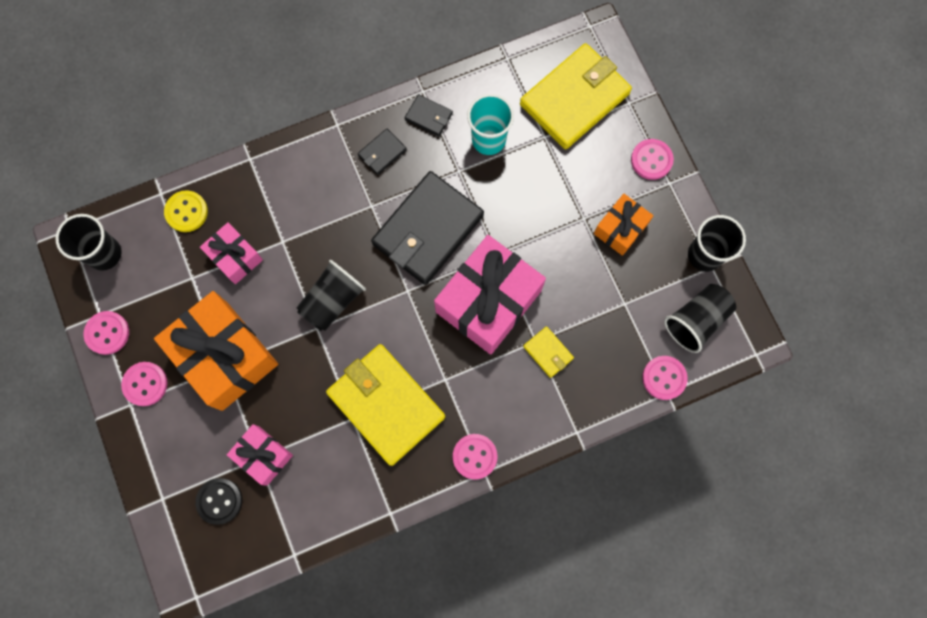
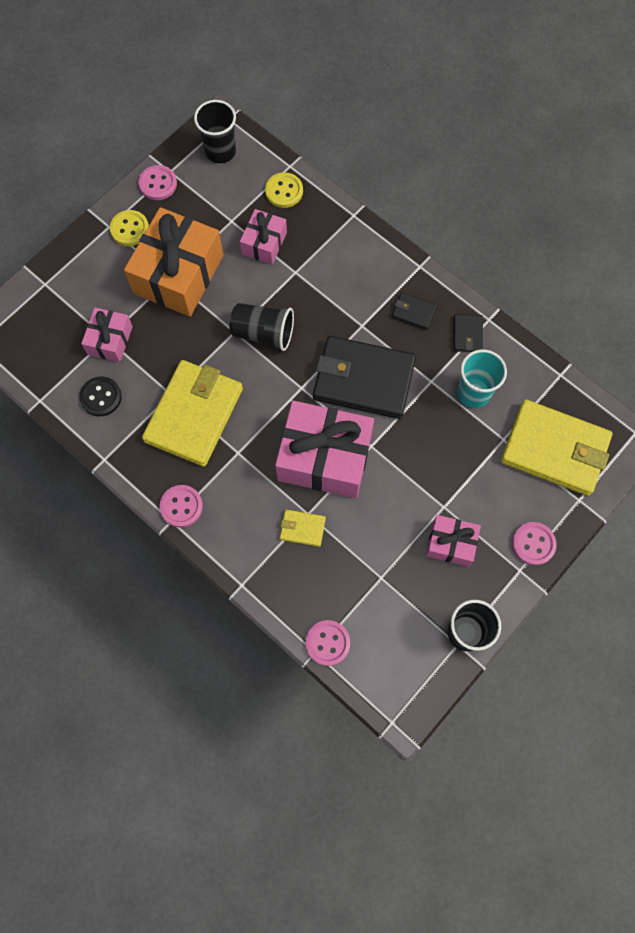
camera: 65 degrees right, 5 degrees down
pink button [121,362,168,406] -> yellow button [110,210,149,246]
black button [195,478,242,525] -> black button moved to [79,376,122,416]
yellow wallet [523,326,574,378] -> yellow wallet turned 75 degrees clockwise [280,510,326,547]
orange gift [594,194,653,256] -> pink gift [426,515,481,567]
black cup [664,284,736,353] -> none

